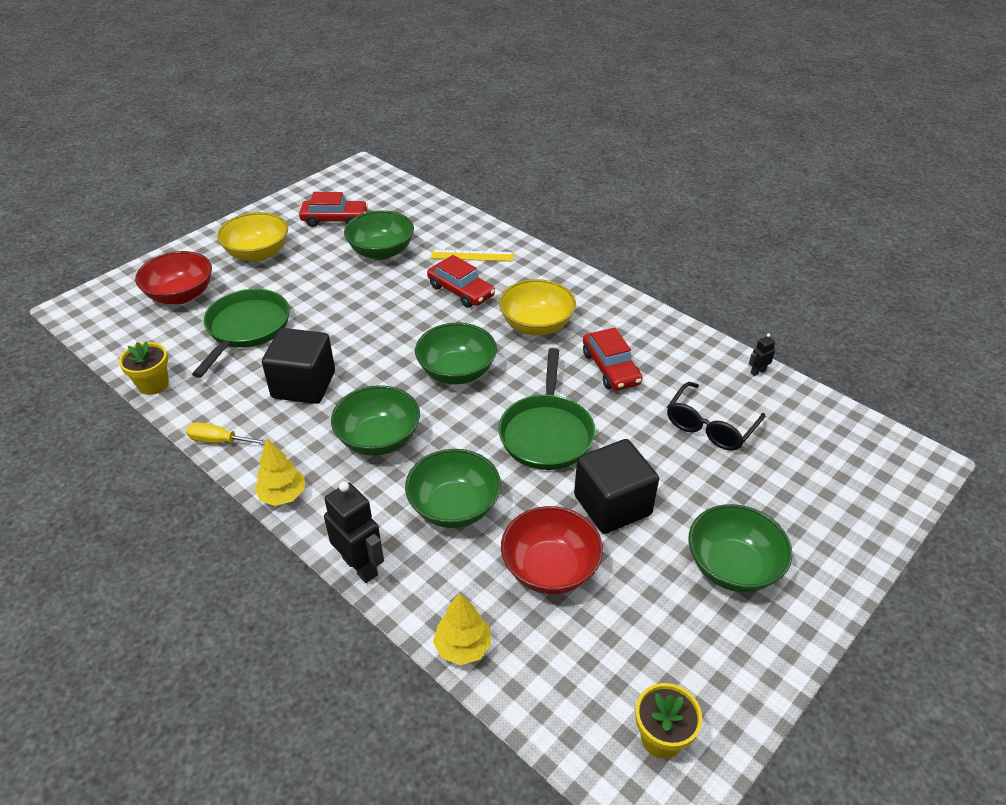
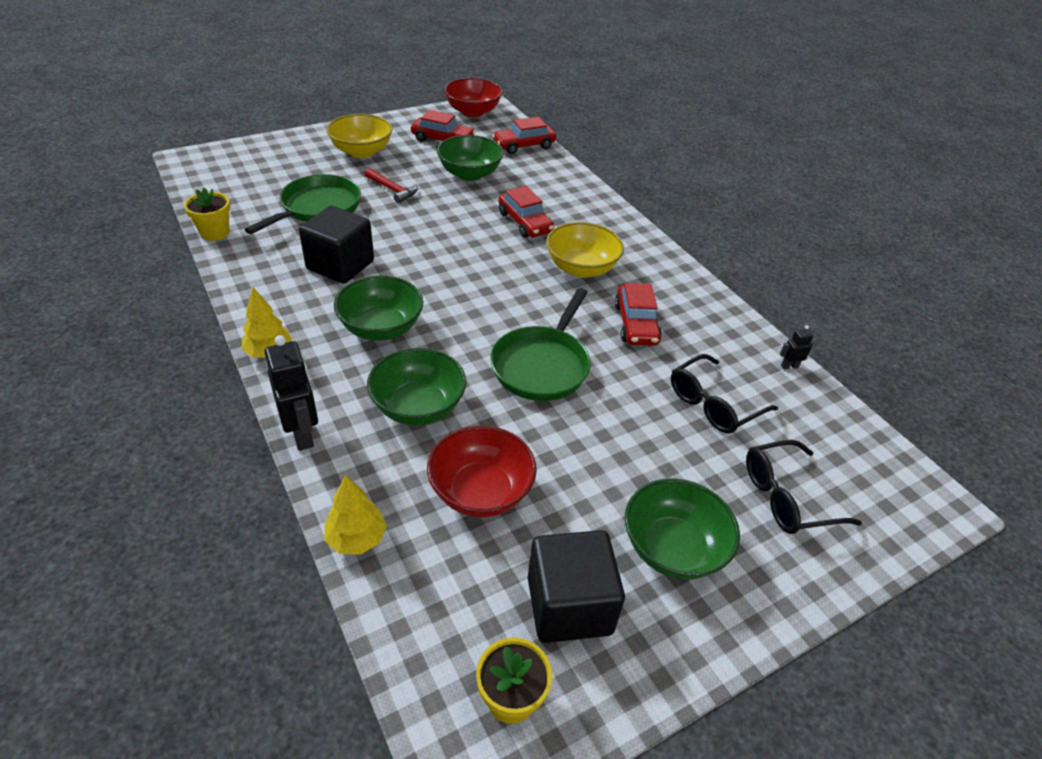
camera: 15 degrees right, 0 degrees up
red bowl [135,251,212,304] -> red bowl moved to [444,78,502,117]
yellow screwdriver [186,422,266,445] -> none
green bowl [415,323,497,384] -> none
yellow ruler [431,250,514,262] -> none
black cube [574,439,659,534] -> black cube moved to [528,530,625,643]
none -> red hammer [364,168,418,203]
none -> red car [492,117,556,154]
none -> black glasses [746,440,862,534]

